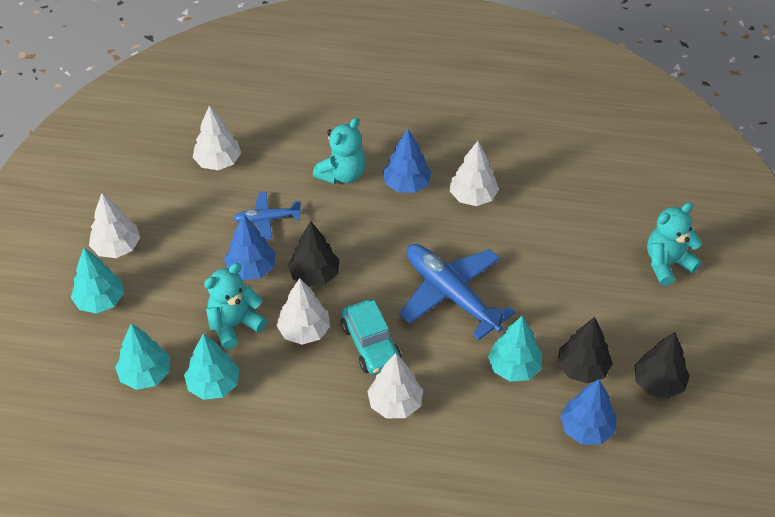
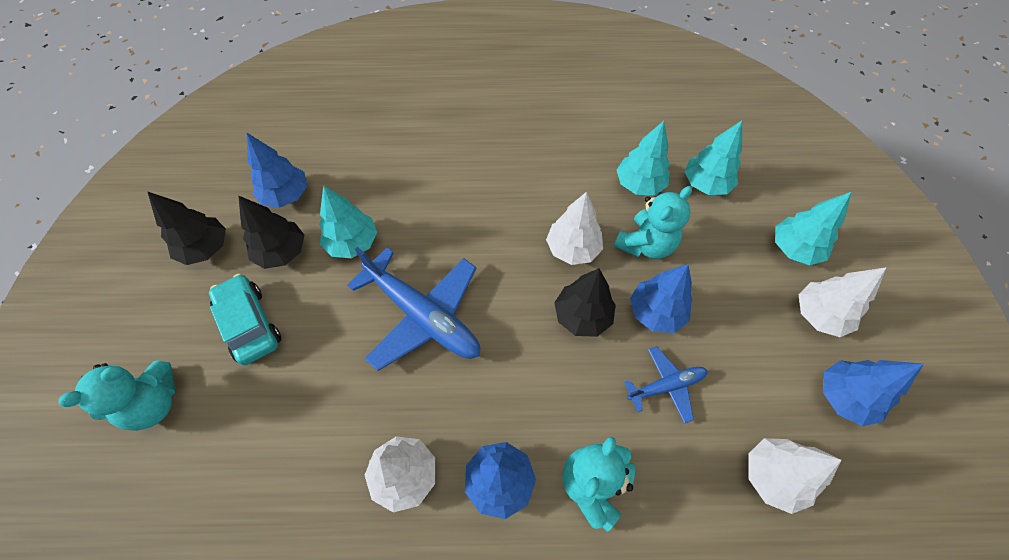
camera: 170 degrees right, 10 degrees up
turquoise car [341,300,401,375] -> turquoise car moved to [209,274,282,365]
white tree [367,353,423,419] -> none
none -> blue tree [823,360,924,426]

